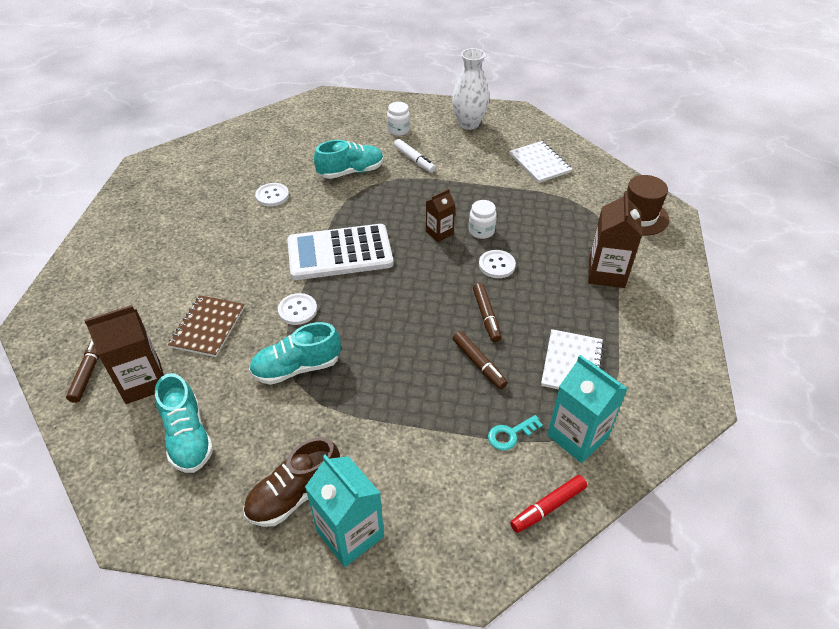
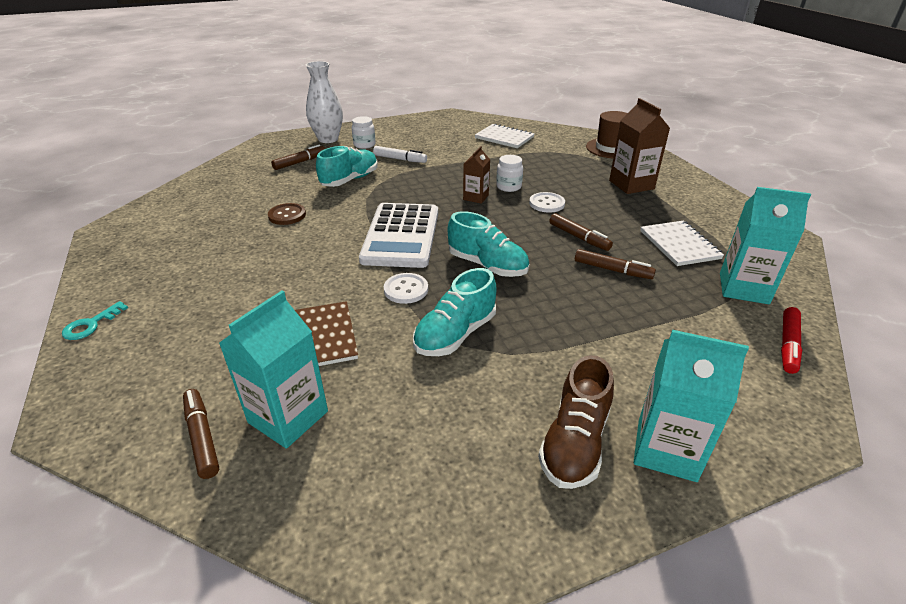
camera: 30 degrees left, 10 degrees down
brown carton [84,305,164,404] -> turquoise carton [219,291,328,448]
turquoise shoe [155,373,214,473] -> turquoise shoe moved to [448,211,529,277]
white button [255,183,289,207] -> brown button [268,203,306,225]
white calculator [287,224,393,280] -> white calculator turned 45 degrees counterclockwise [359,203,438,268]
white vase [452,48,489,130] -> white vase moved to [306,61,343,143]
turquoise key [488,415,543,451] -> turquoise key moved to [62,301,128,340]
none -> brown marker [271,145,325,170]

